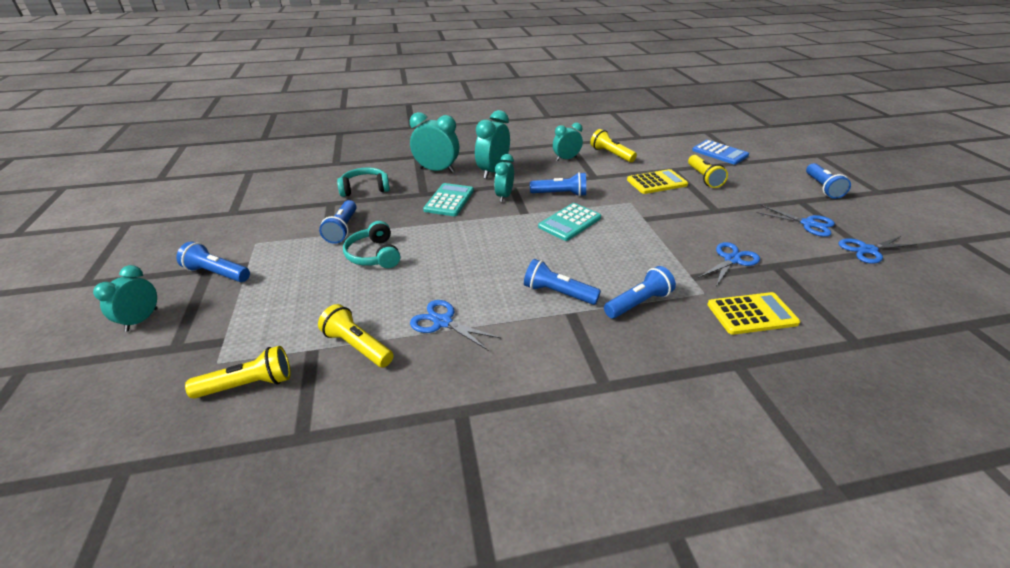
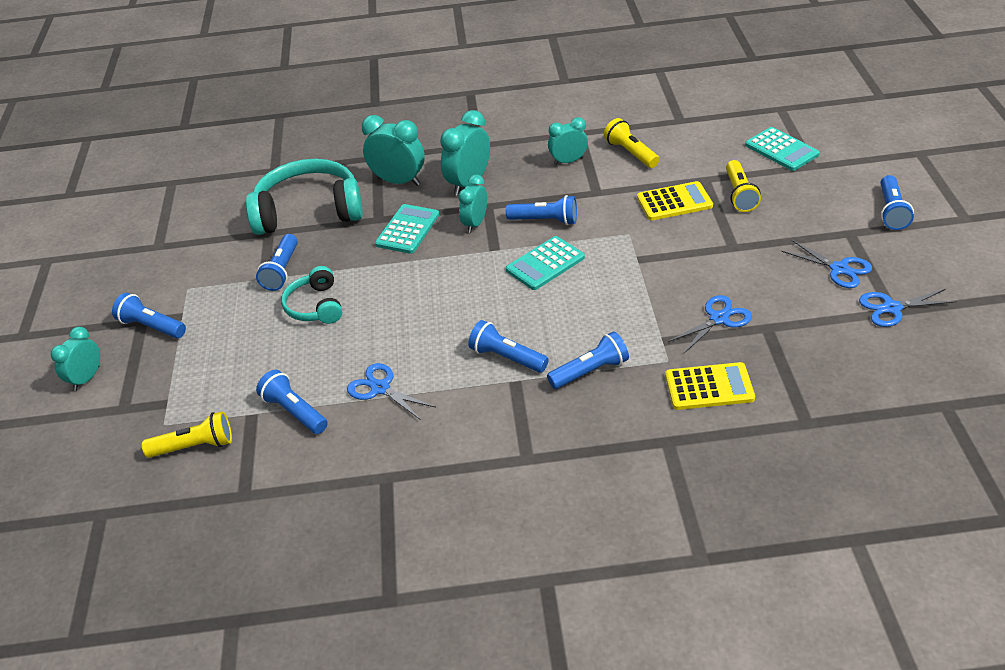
camera: 10 degrees right, 5 degrees up
yellow flashlight [318,304,394,367] -> blue flashlight [256,370,328,434]
turquoise headphones [337,167,390,197] -> turquoise headphones [246,159,363,235], size x1.85
blue calculator [692,140,749,165] -> turquoise calculator [745,127,819,171]

